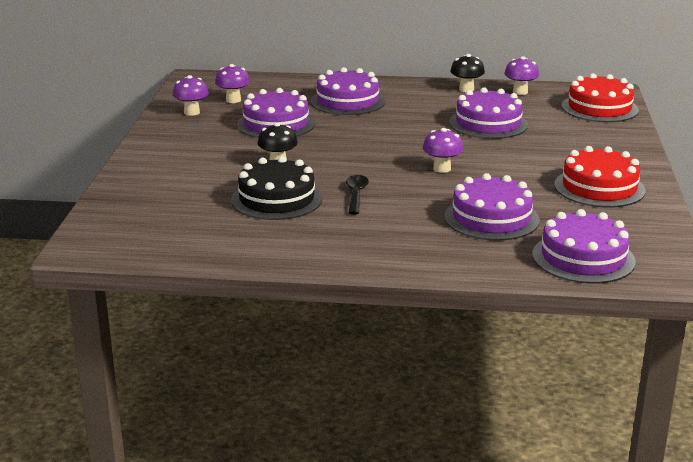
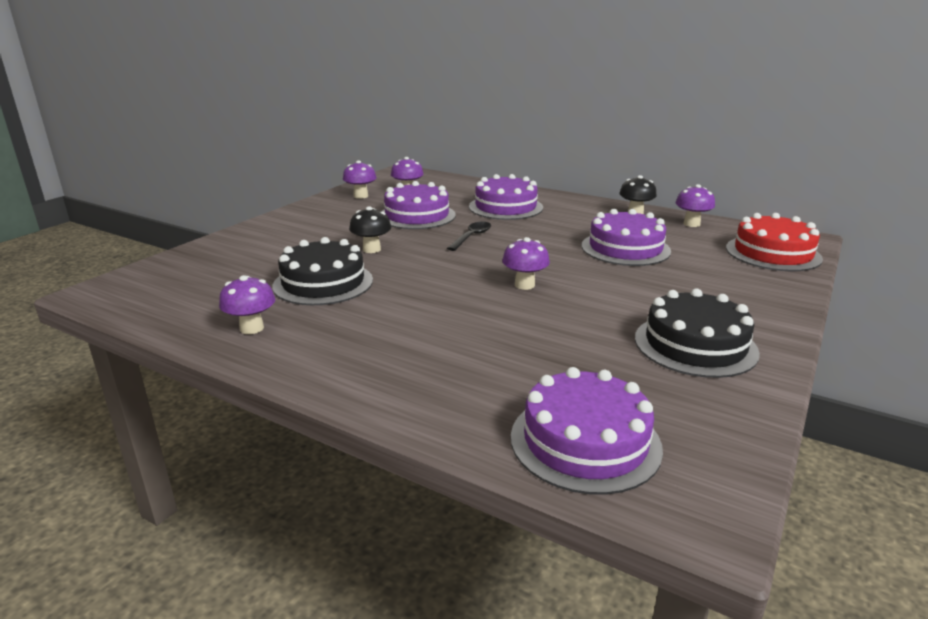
camera: 25 degrees right, 0 degrees up
black spoon [346,175,369,215] -> black spoon moved to [447,222,491,251]
purple cake [444,173,540,241] -> none
red cake [554,146,646,207] -> black cake [635,288,760,378]
none -> purple mushroom [219,275,275,334]

